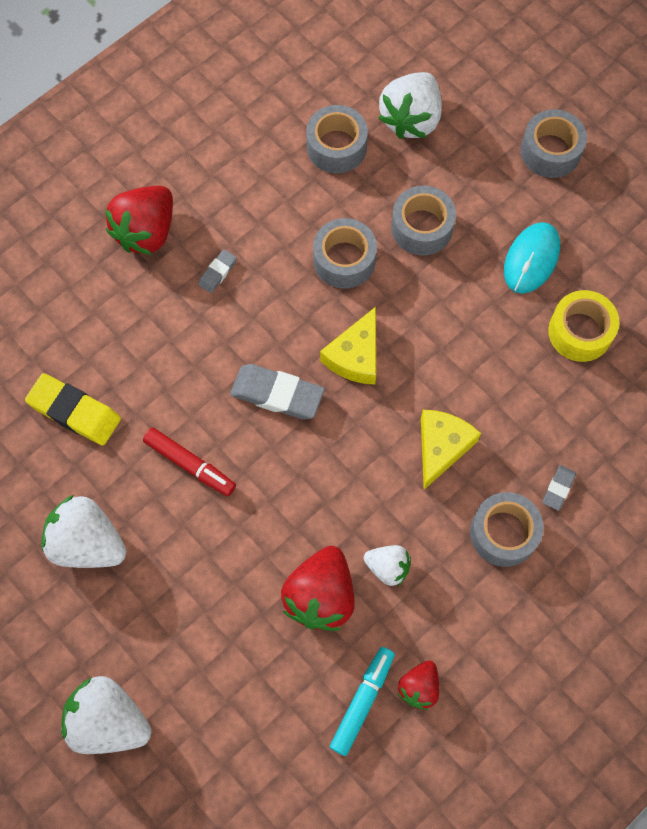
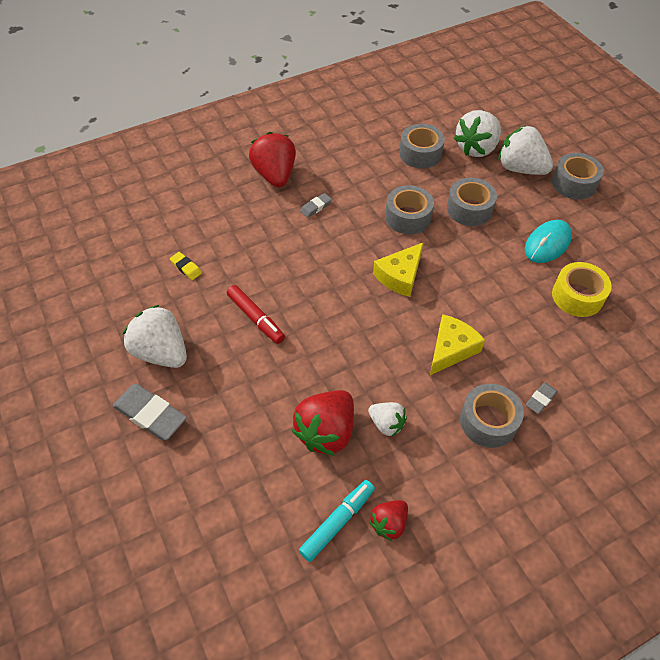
camera: 15 degrees right, 15 degrees down
yellow eraser [25,373,121,446] -> yellow eraser [170,252,202,280], size x0.51
white strawberry [61,676,151,754] -> white strawberry moved to [498,125,553,175]
red strawberry [105,186,173,255] -> red strawberry turned 120 degrees clockwise [249,132,296,188]
grey eraser [230,364,325,419] -> grey eraser moved to [113,384,187,440]

